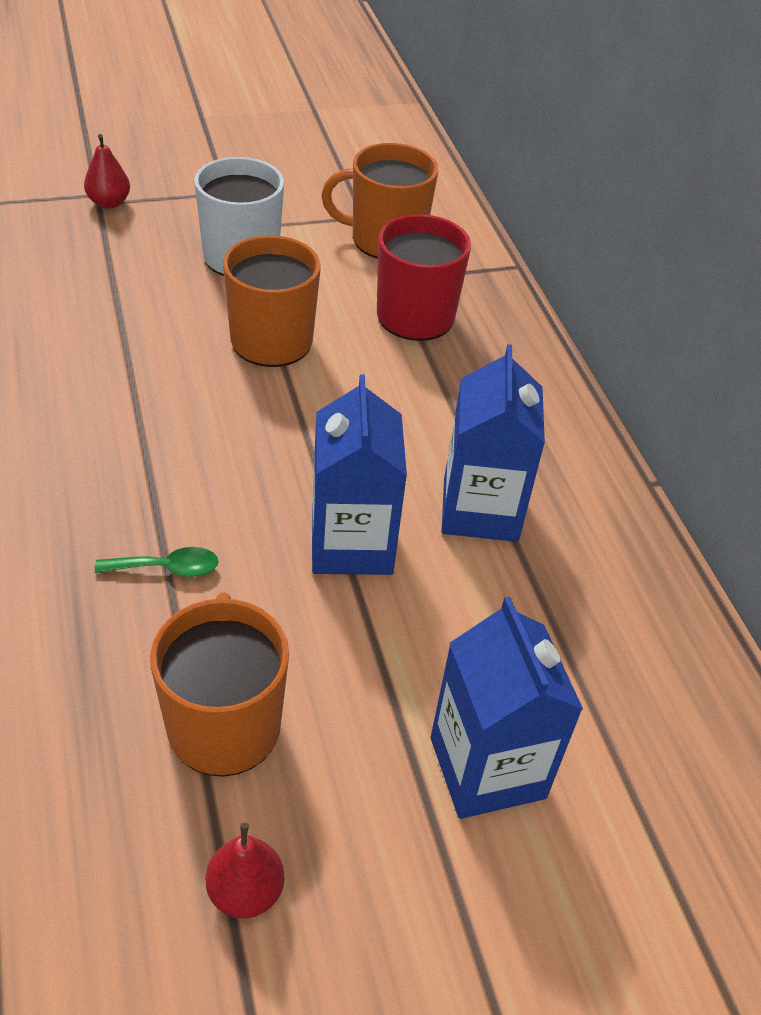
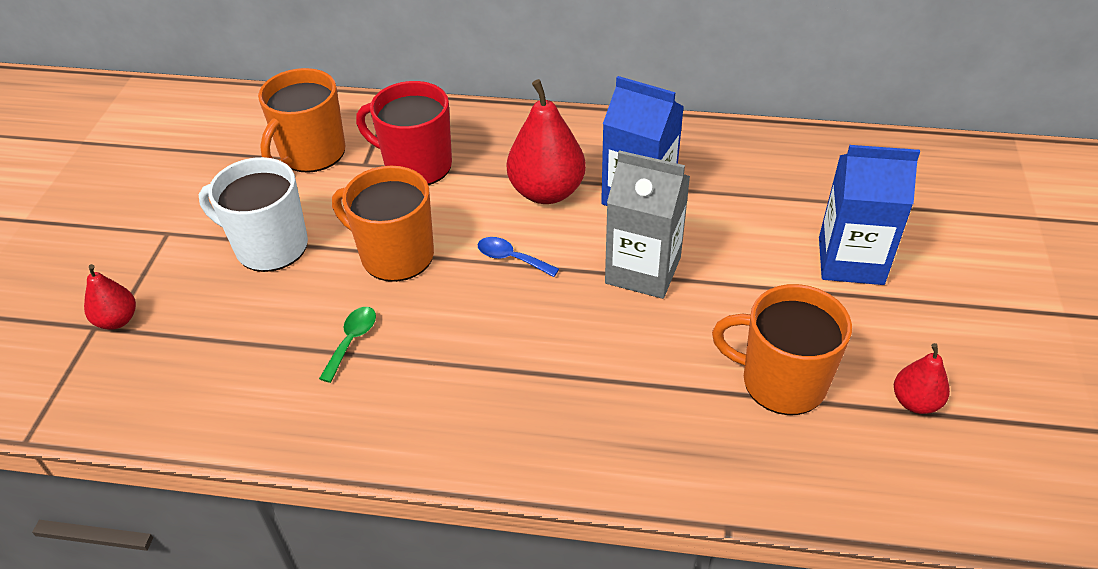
camera: 60 degrees left, 0 degrees up
green spoon [95,547,219,577] -> green spoon moved to [319,307,376,383]
blue carton [312,374,407,575] -> grey carton [605,150,690,299]
none -> blue spoon [478,237,559,277]
none -> red pear [507,79,586,204]

